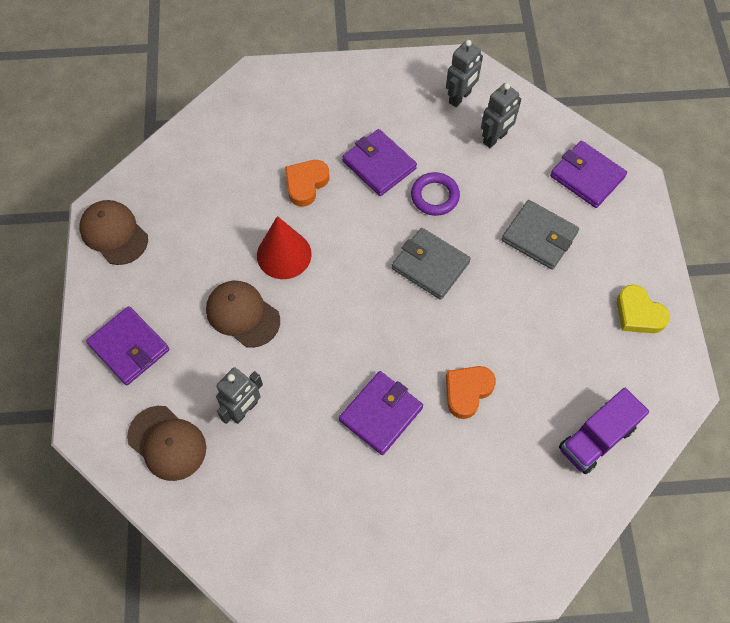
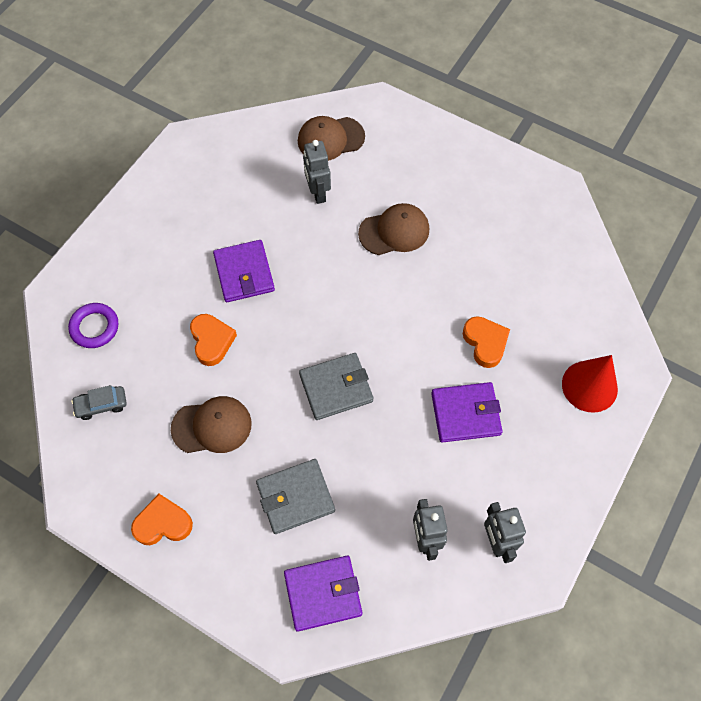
camera: 125 degrees right, 0 degrees up
brown cap [79,200,148,265] -> brown cap moved to [171,396,252,453]
purple wallet [86,306,169,385] -> none
red cone [257,216,312,279] -> red cone moved to [562,355,618,413]
purple ring [411,172,460,216] -> purple ring moved to [68,303,118,348]
purple truck [559,388,649,474] -> grey car [71,385,127,420]
yellow heart [617,285,670,333] -> orange heart [131,494,193,545]

